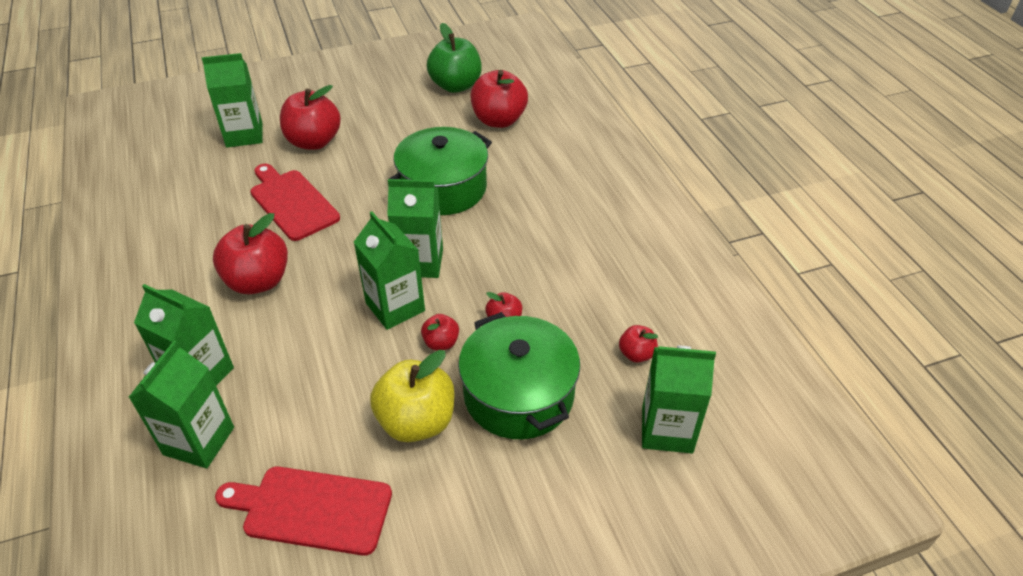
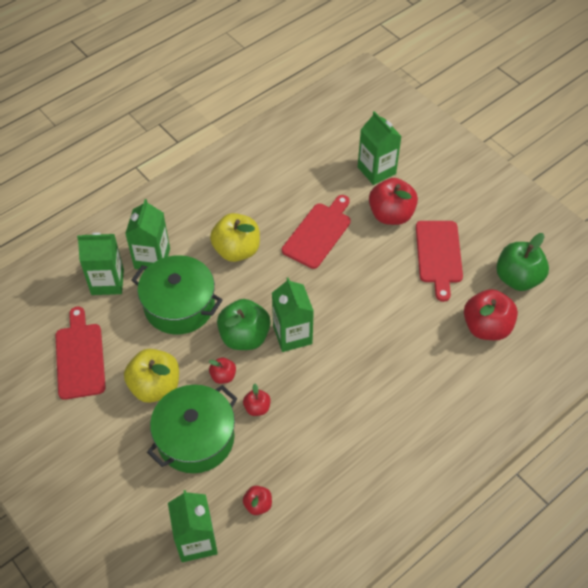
camera: 70 degrees right, 10 degrees up
red apple [213,213,288,294] -> yellow apple [210,213,260,262]
green carton [354,211,425,330] -> green apple [217,299,271,350]
green pot [389,127,492,215] -> green pot moved to [132,255,222,335]
none -> red cutting board [416,221,463,302]

